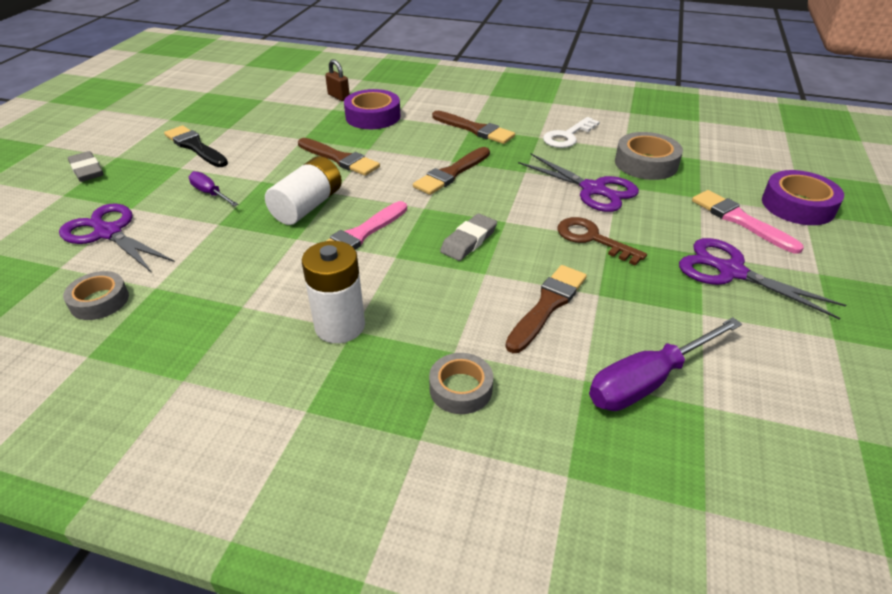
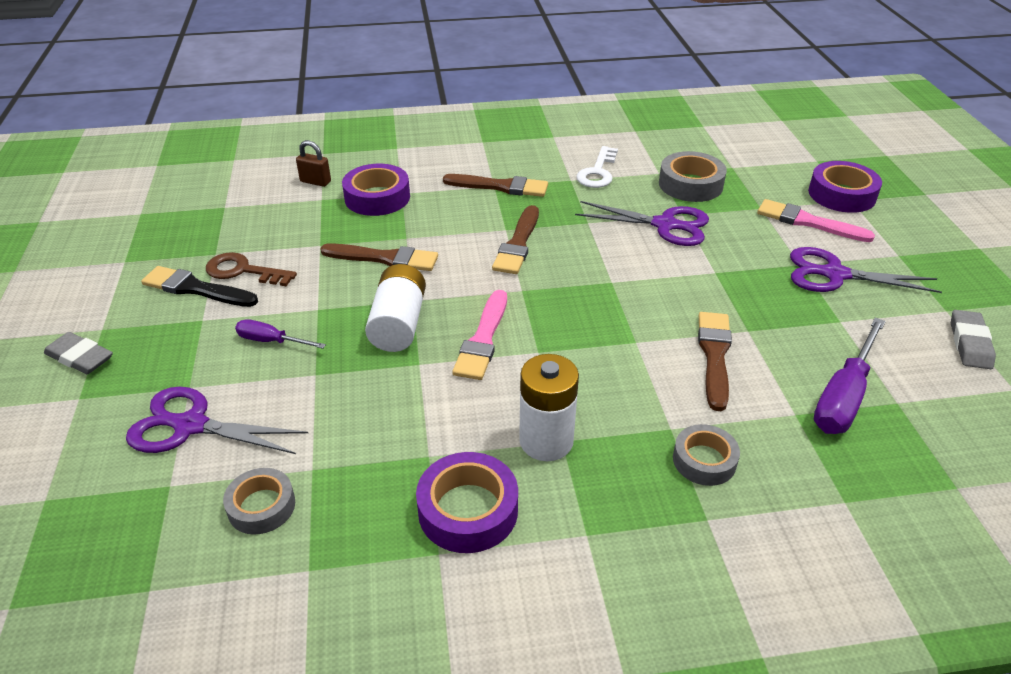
camera: 25 degrees left, 0 degrees up
grey eraser [440,214,497,261] -> grey eraser moved to [951,310,996,369]
brown key [558,217,647,266] -> brown key moved to [206,252,297,286]
none -> purple tape [416,452,518,553]

